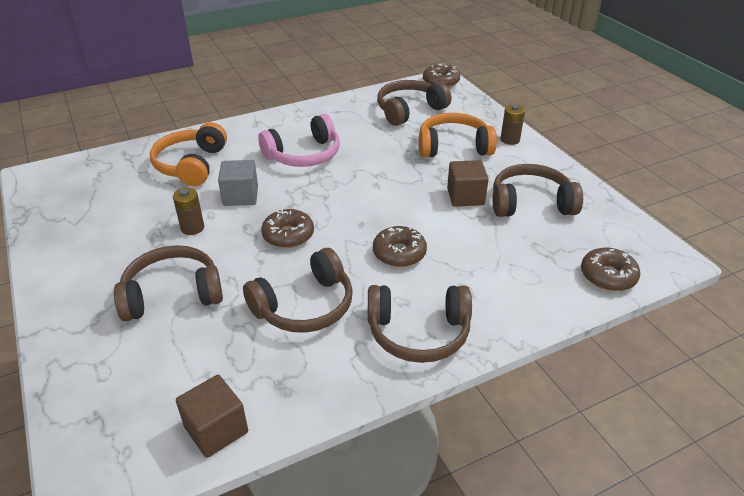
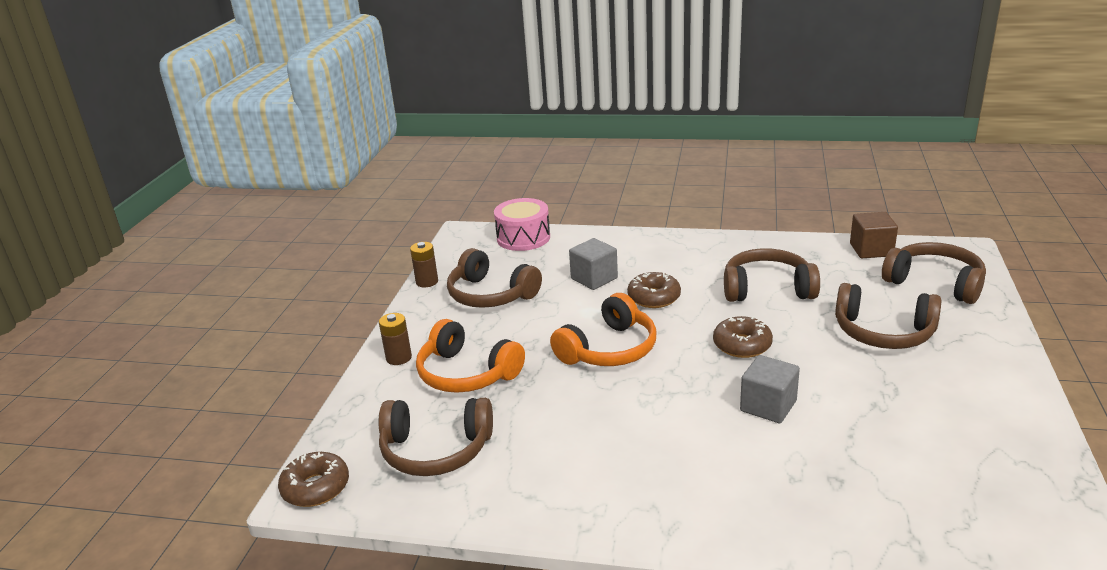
camera: 140 degrees left, 10 degrees down
orange headphones [150,122,227,186] -> orange headphones moved to [550,293,656,366]
brown battery [173,188,204,235] -> brown battery moved to [410,242,438,287]
pink headphones [258,114,340,167] -> none
brown headphones [368,285,472,363] -> brown headphones moved to [882,242,986,304]
brown cube [447,160,489,207] -> none
brown donut [581,247,640,291] -> pink drum [494,198,550,251]
none -> grey cube [569,238,618,290]

